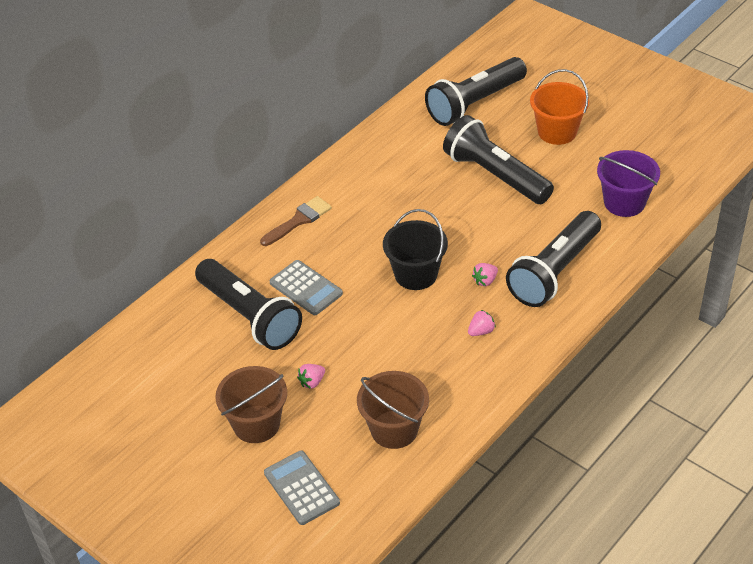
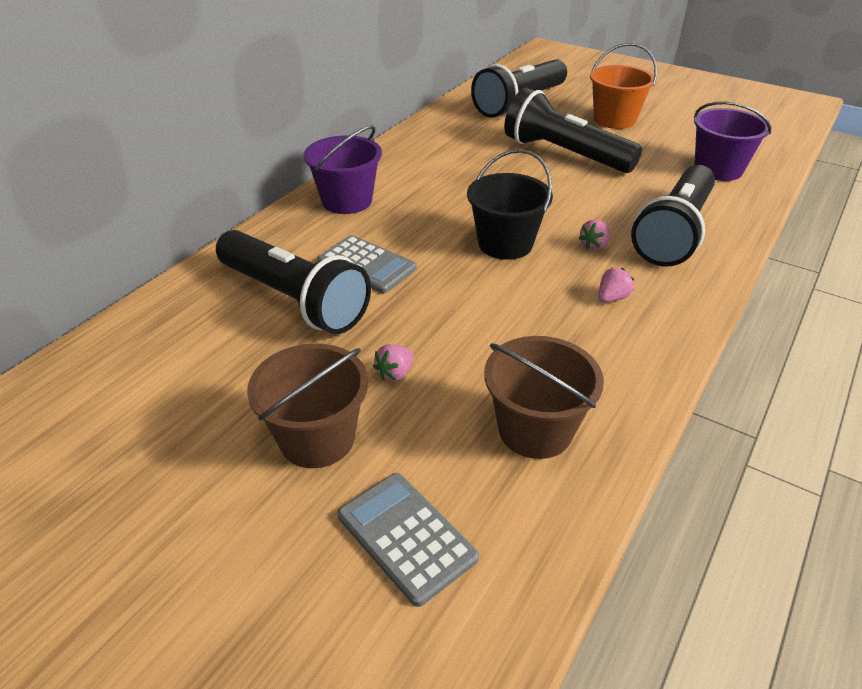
camera: 10 degrees left, 5 degrees down
brown brush [260,196,332,246] -> purple bucket [303,125,382,214]

